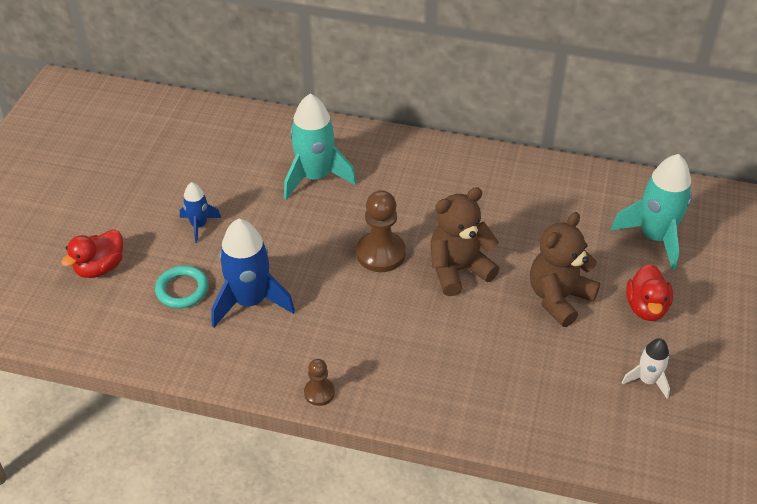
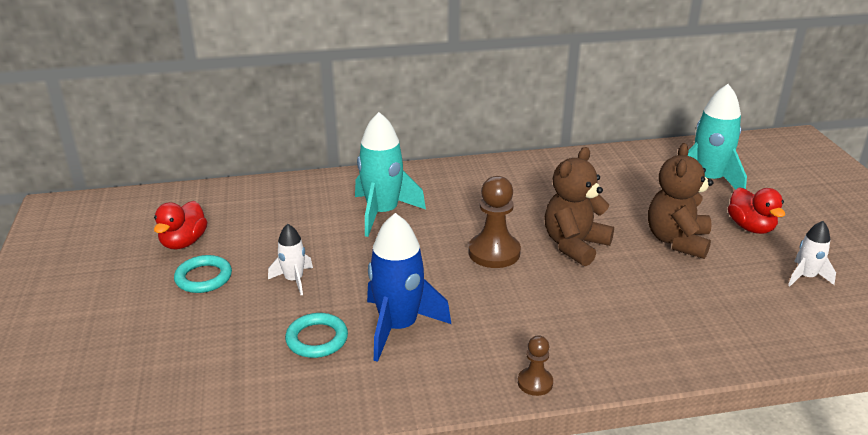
camera: 25 degrees left, 15 degrees down
red duck [61,229,123,278] -> red duck moved to [154,201,207,249]
blue rocket [180,182,221,243] -> white rocket [268,224,313,295]
none -> turquoise ring [174,255,232,293]

